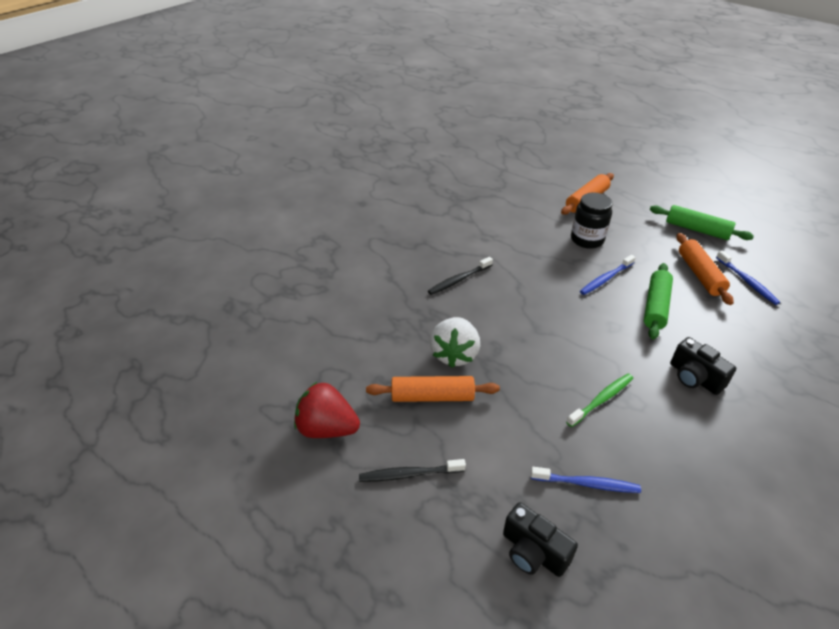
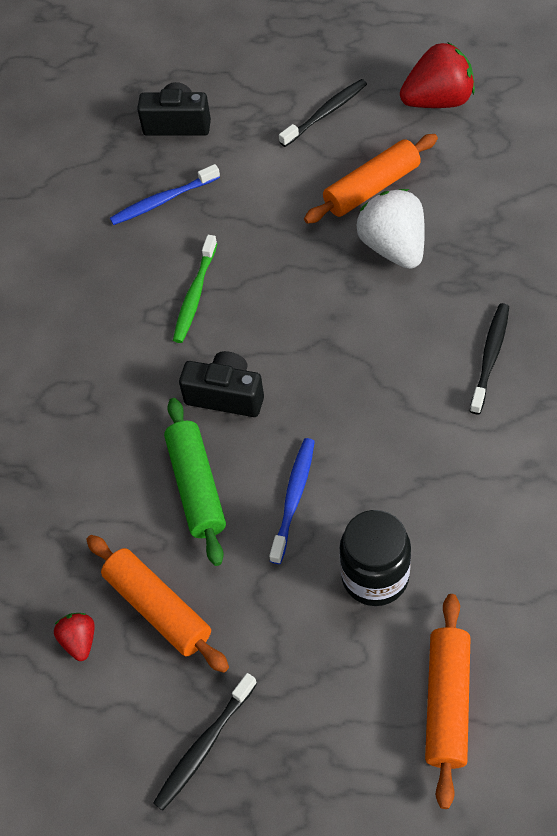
camera: 150 degrees right, 15 degrees up
green rolling pin [650,205,754,240] -> black toothbrush [153,673,257,811]
black camera [670,337,736,395] -> black camera moved to [179,351,264,417]
blue toothbrush [716,251,780,305] -> red strawberry [54,613,95,661]

